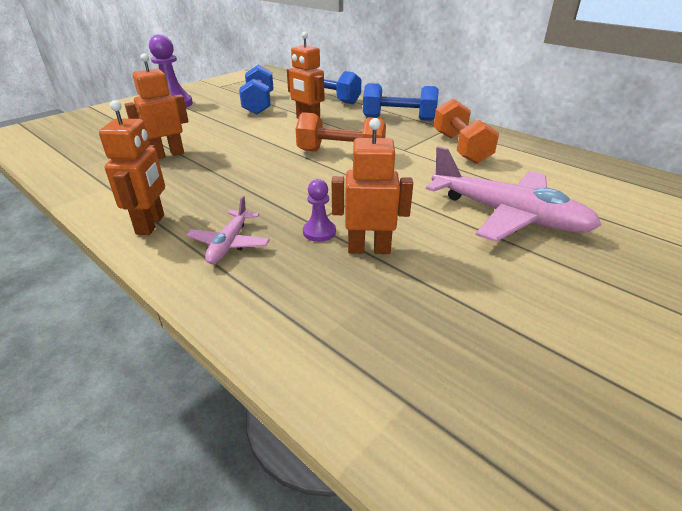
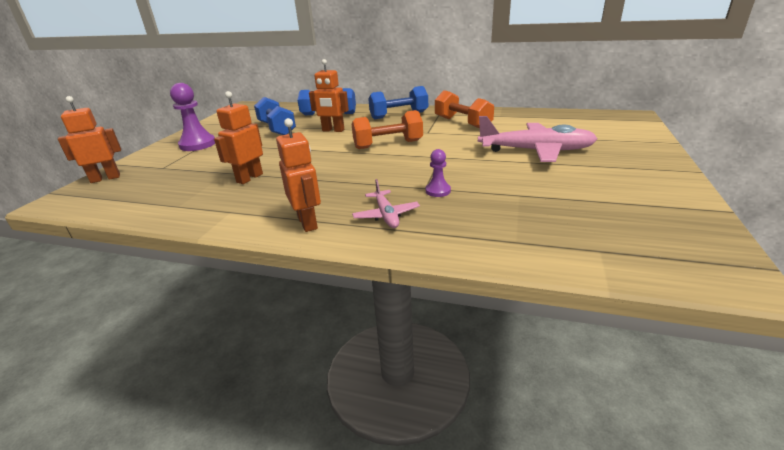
camera: 25 degrees left, 5 degrees down
orange robot [332,118,413,254] -> orange robot moved to [58,96,121,183]

